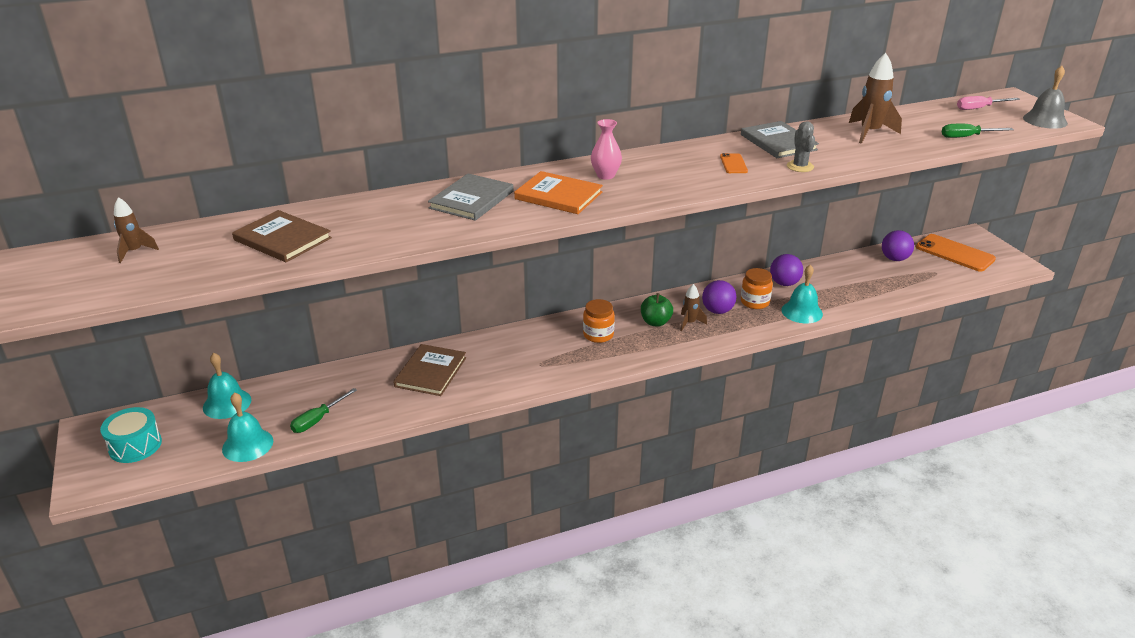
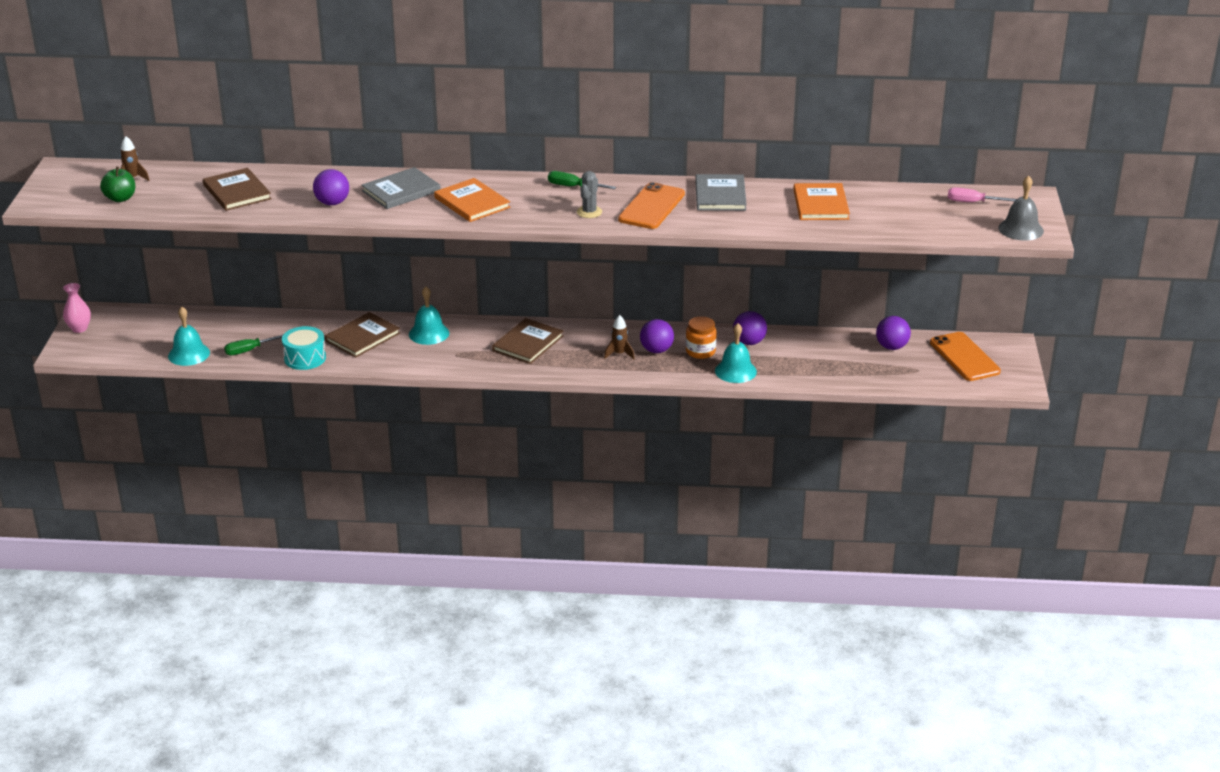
camera: 25 degrees right, 0 degrees up
turquoise drum [100,407,162,463] -> turquoise drum moved to [282,326,326,370]
turquoise bell [203,352,251,419] -> turquoise bell moved to [409,287,449,345]
orange jar [583,299,615,343] -> brown book [492,318,564,364]
pink vase [591,119,622,180] -> pink vase moved to [63,283,91,333]
green apple [641,293,673,327] -> green apple moved to [100,166,135,202]
orange phone [720,153,748,173] -> orange phone [618,182,685,229], size x2.04
grey cactus [787,121,815,172] -> grey cactus moved to [577,171,602,218]
brown rocket [849,53,902,144] -> orange book [793,183,850,220]
green screwdriver [942,124,1014,138] -> green screwdriver moved to [548,171,616,189]
none -> purple ball [313,169,349,205]

